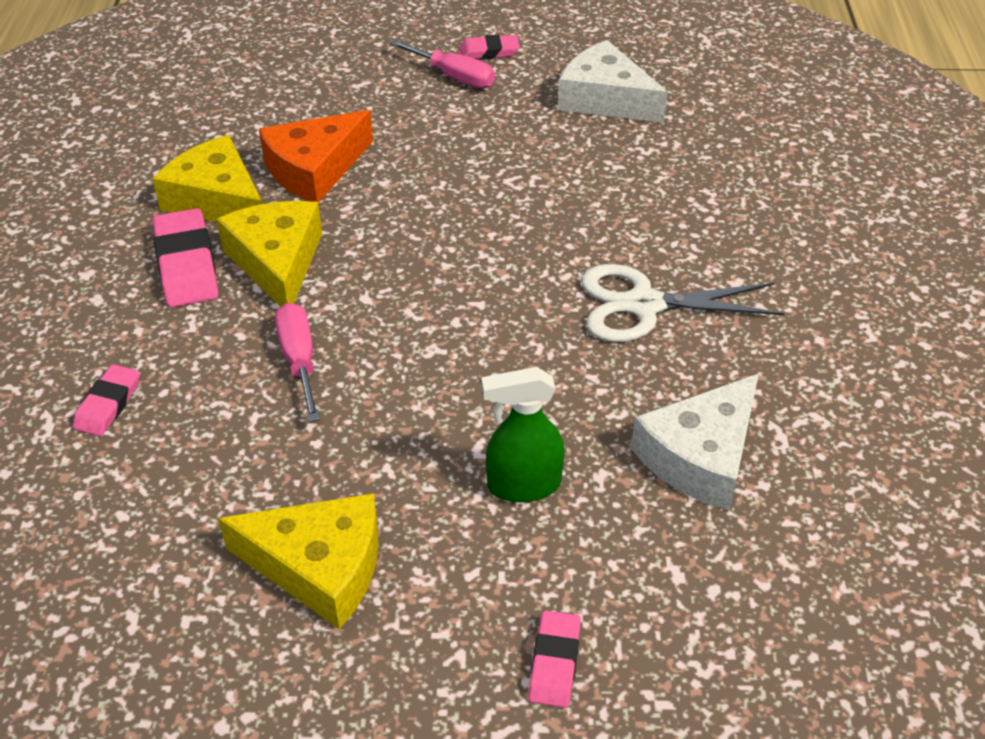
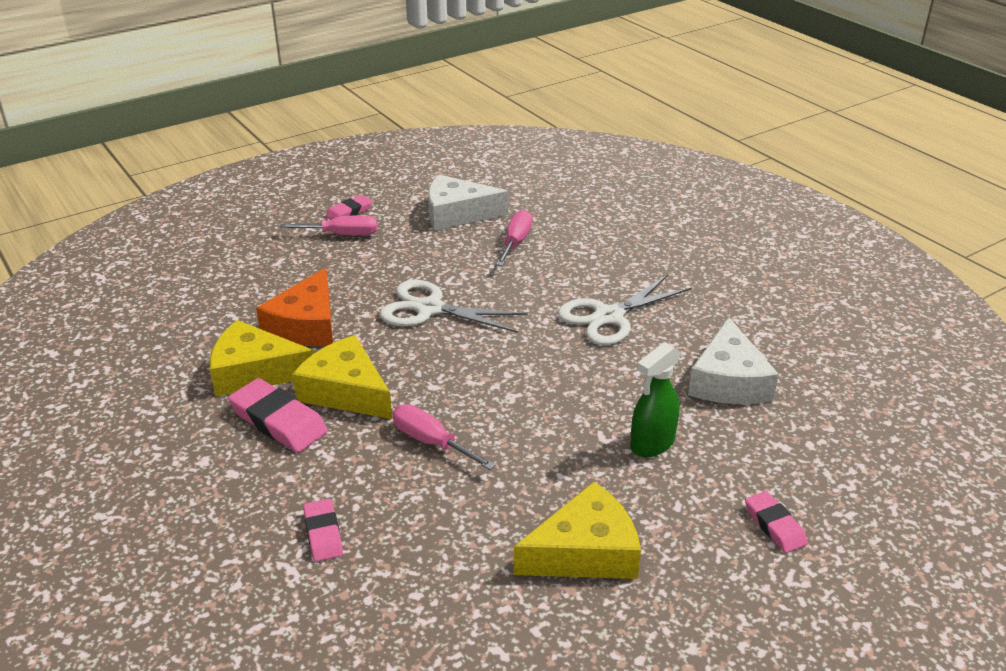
camera: 35 degrees left, 10 degrees down
none -> white scissors [380,280,528,333]
none -> pink screwdriver [496,210,532,266]

